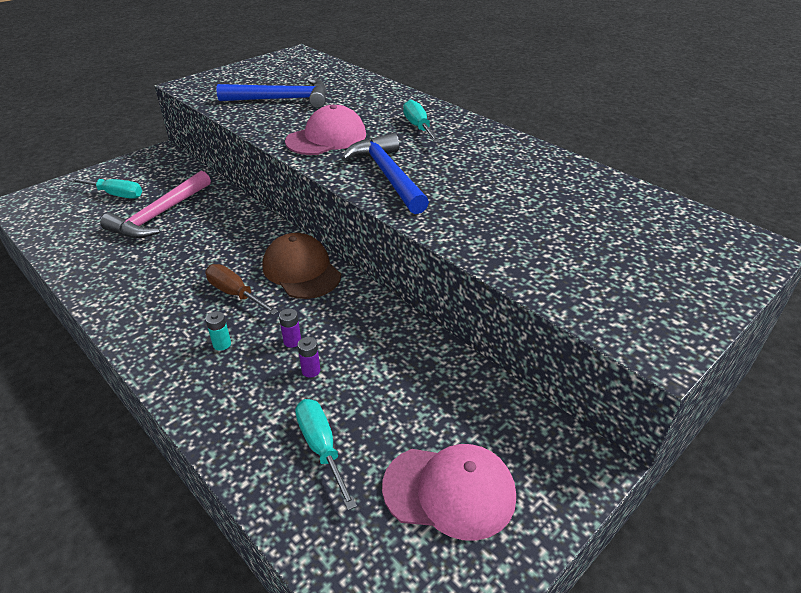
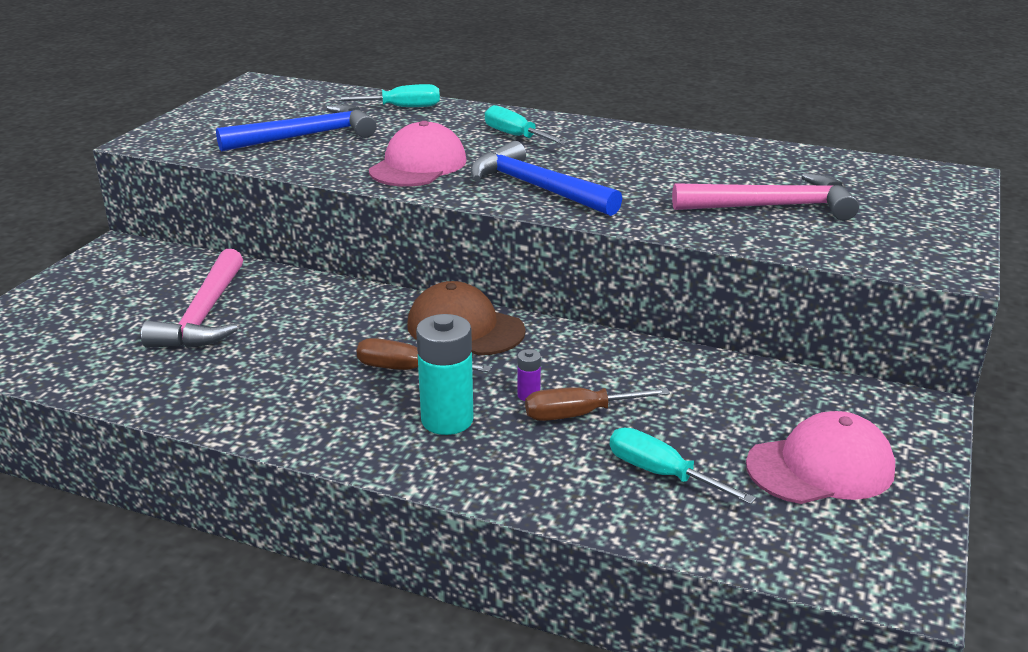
camera: 25 degrees left, 10 degrees down
turquoise screwdriver [68,178,142,199] -> turquoise screwdriver moved to [335,84,440,107]
turquoise battery [205,311,231,351] -> turquoise battery [416,314,474,435], size x2.20
purple battery [298,337,320,378] -> brown screwdriver [525,387,670,421]
none -> pink hammer [672,173,859,220]

